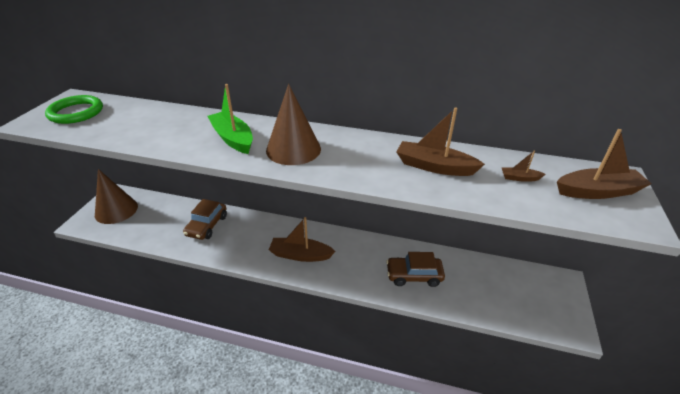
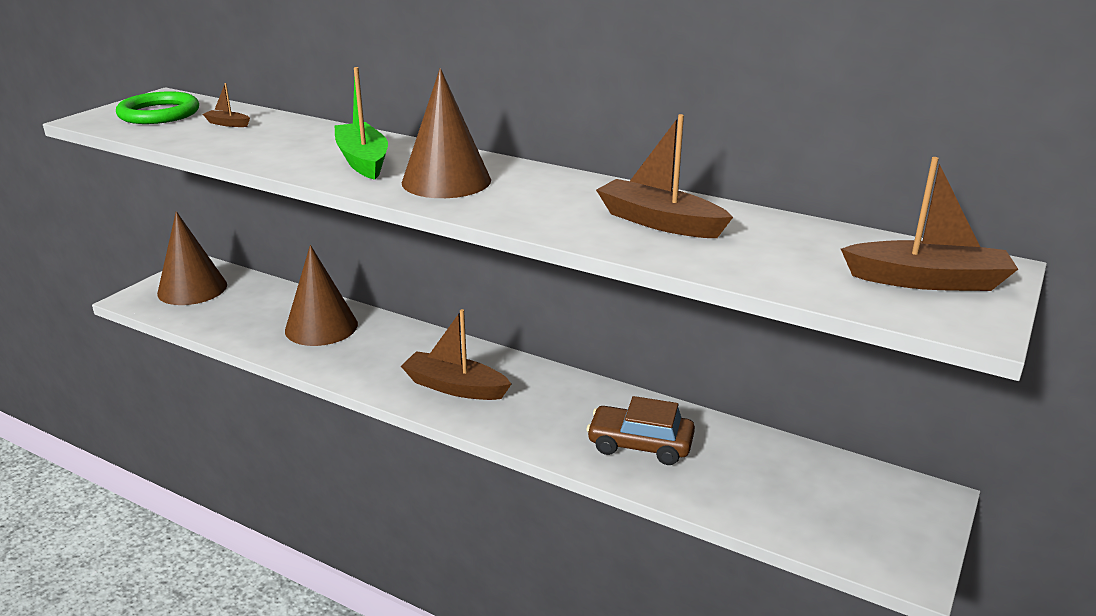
camera: 15 degrees right, 10 degrees down
brown car [183,199,227,240] -> brown cone [285,245,358,346]
brown boat [502,151,545,182] -> brown boat moved to [203,83,250,127]

